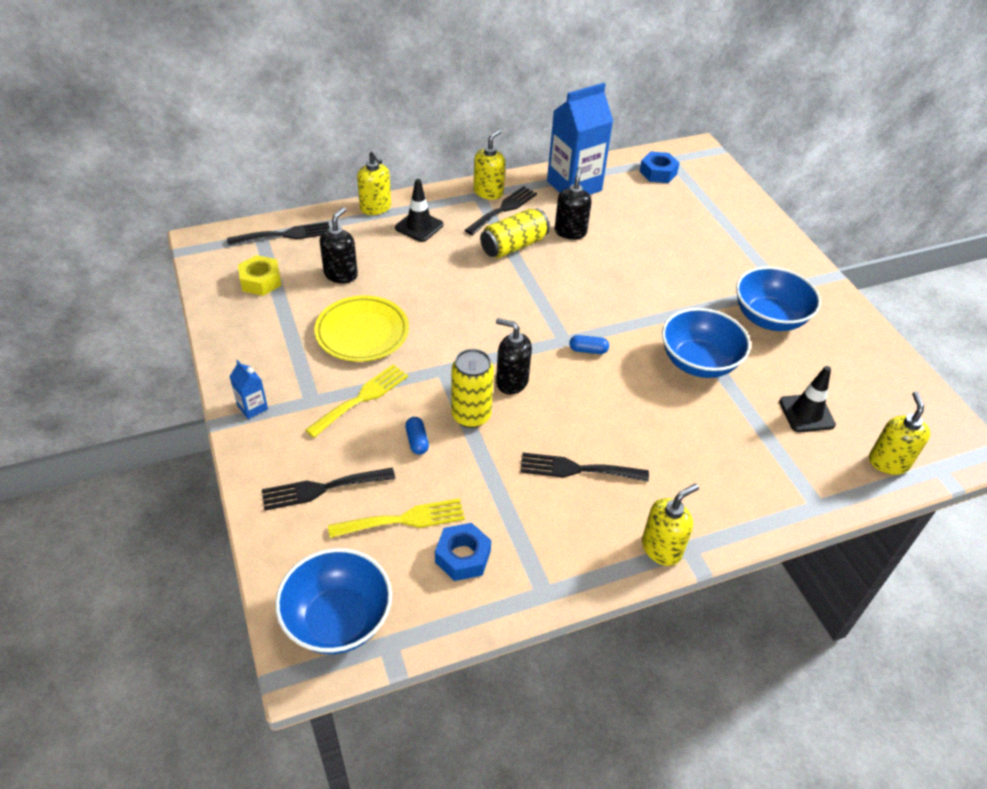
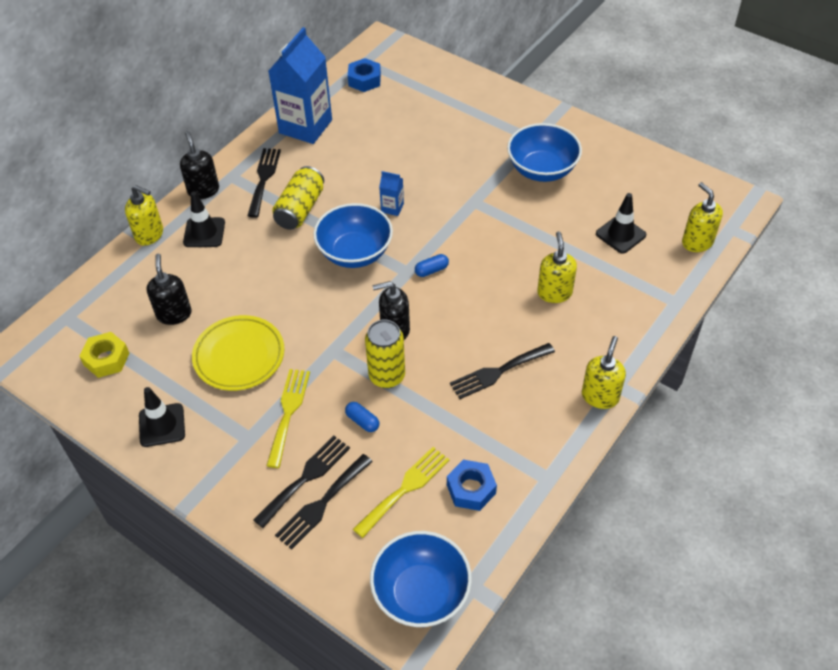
camera: 30 degrees left, 5 degrees up
black fork [227,222,330,246] -> black fork moved to [254,436,350,528]
blue carton [229,360,268,419] -> blue carton moved to [379,171,404,216]
yellow soap dispenser [474,129,505,200] -> yellow soap dispenser moved to [537,231,577,303]
black soap dispenser [555,166,592,240] -> black soap dispenser moved to [180,131,219,199]
blue bowl [662,308,751,378] -> blue bowl moved to [313,203,393,268]
none -> black traffic cone [139,387,185,447]

